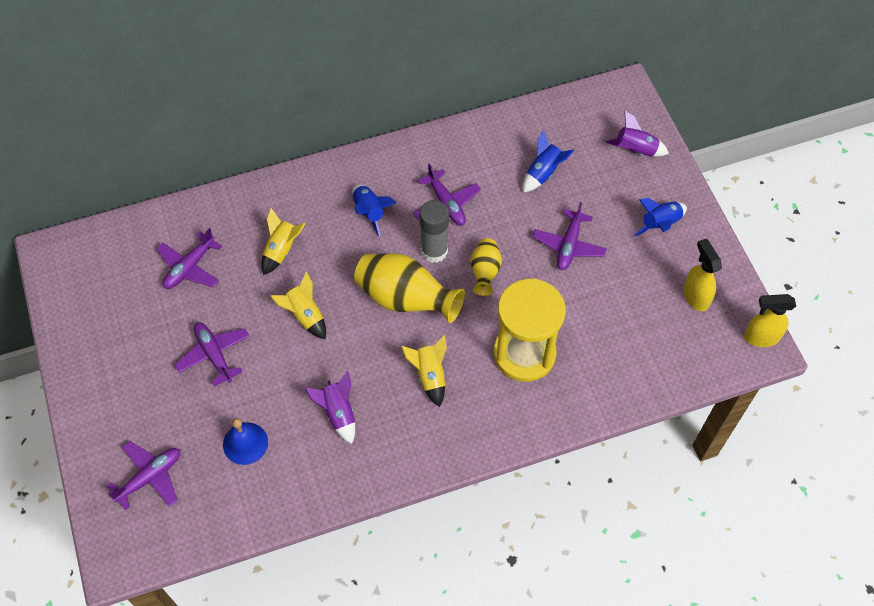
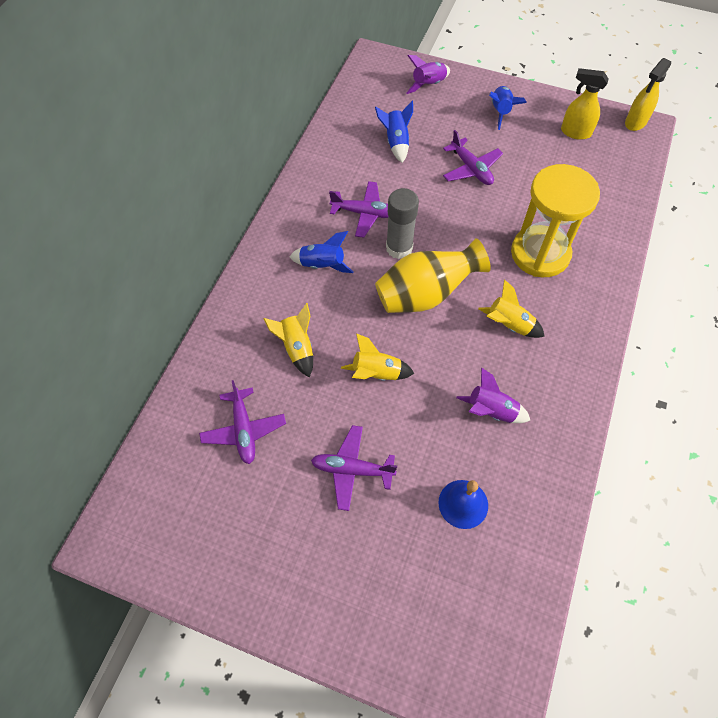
camera: 50 degrees left, 0 degrees up
purple plane [107,441,180,510] -> none
yellow vase [471,238,502,296] -> none

